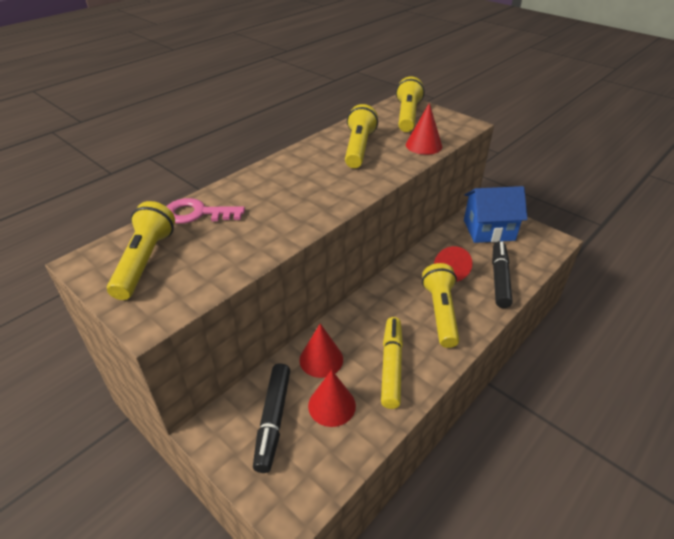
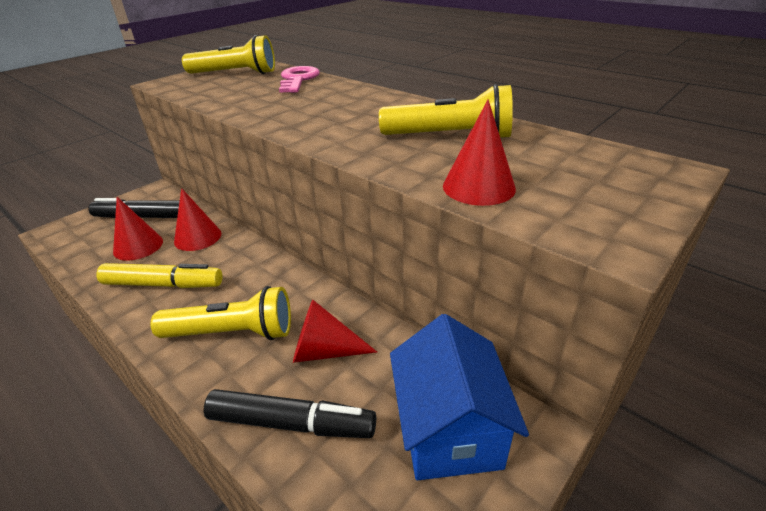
camera: 90 degrees right, 5 degrees down
yellow flashlight [396,76,425,132] -> none

